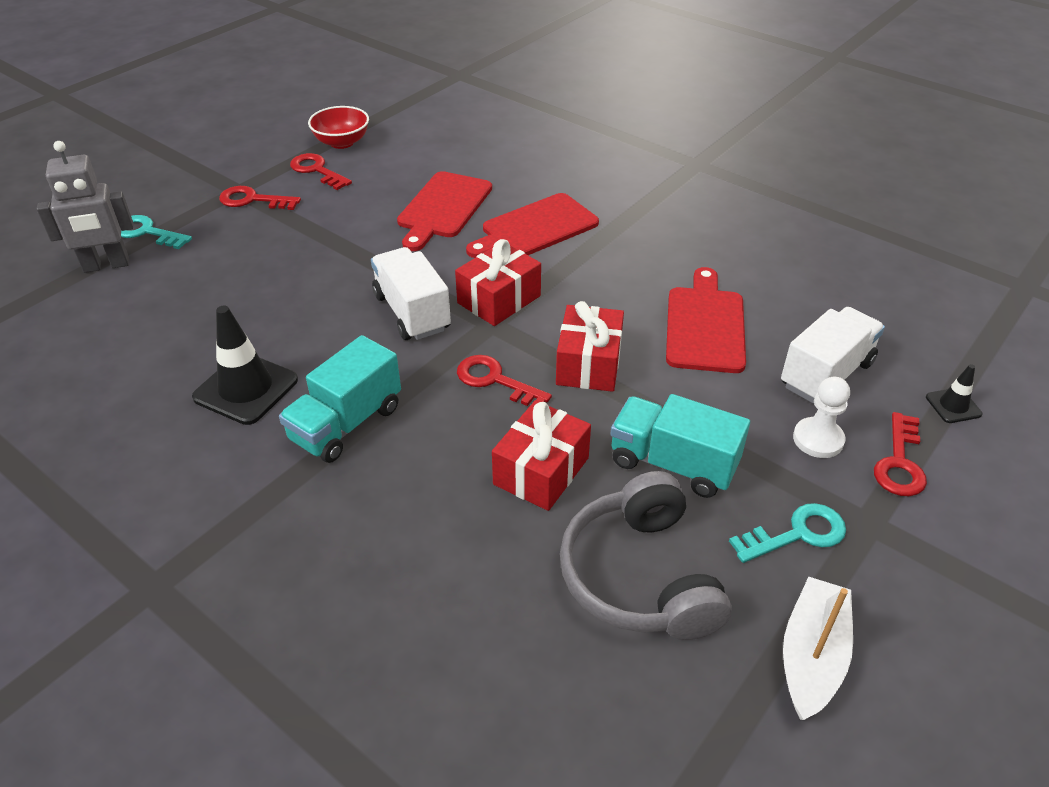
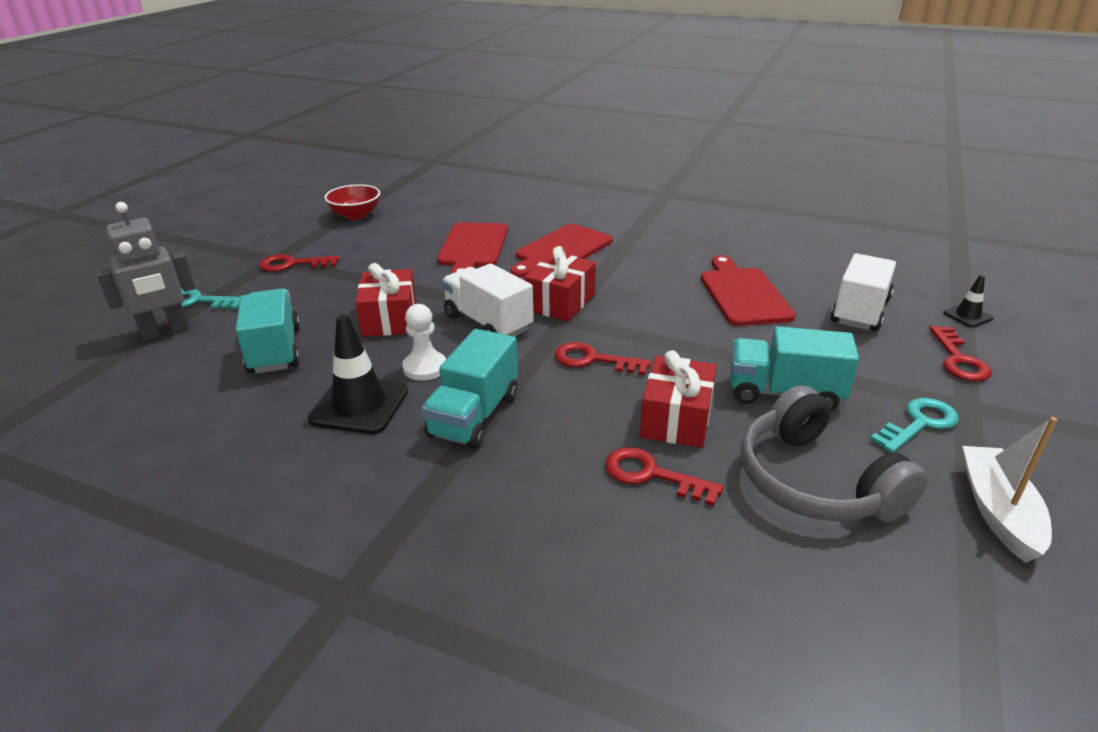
camera: 15 degrees left, 10 degrees down
red key [290,153,352,190] -> red key moved to [605,447,724,506]
red gift [556,301,624,392] -> red gift moved to [355,263,416,337]
white pawn [793,377,850,458] -> white pawn moved to [402,304,446,381]
none -> turquoise truck [236,289,300,373]

